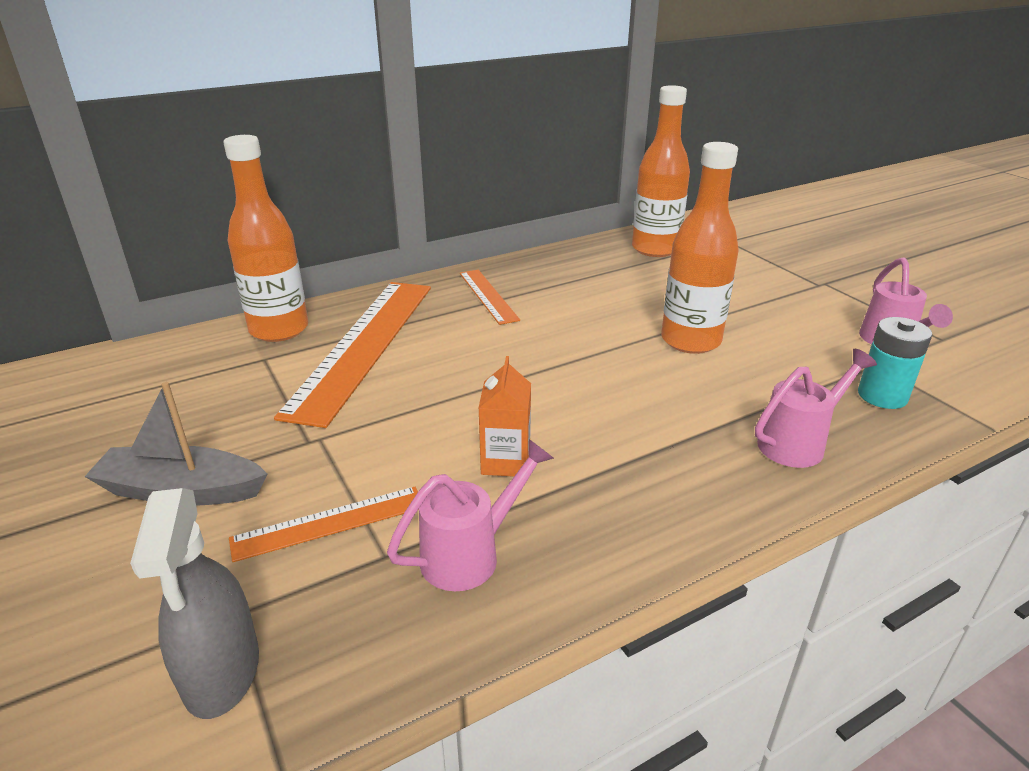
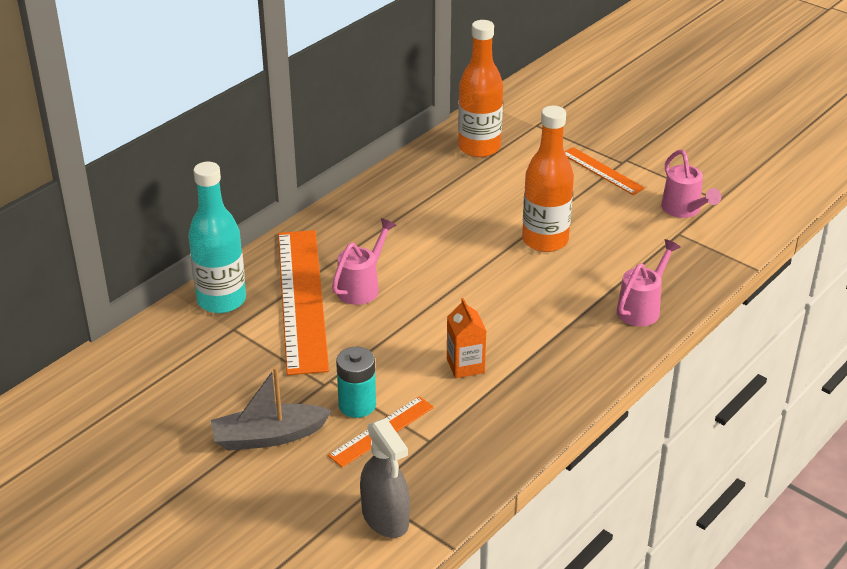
camera: 20 degrees left, 5 degrees up
orange bottle [223,135,308,342] -> turquoise bottle [188,162,246,313]
pink watering can [387,439,554,591] -> pink watering can moved to [332,218,397,305]
orange ruler [460,270,520,325] -> orange ruler moved to [564,147,645,195]
turquoise battery [858,317,932,409] -> turquoise battery moved to [336,347,376,418]

